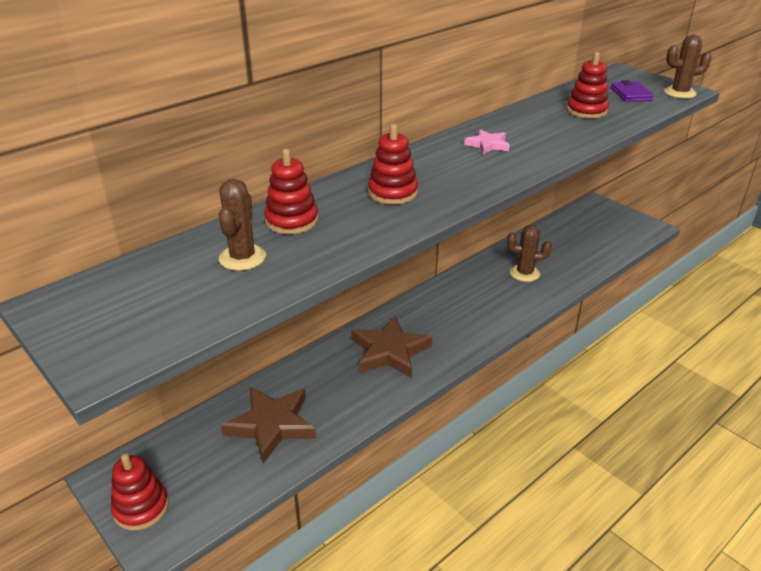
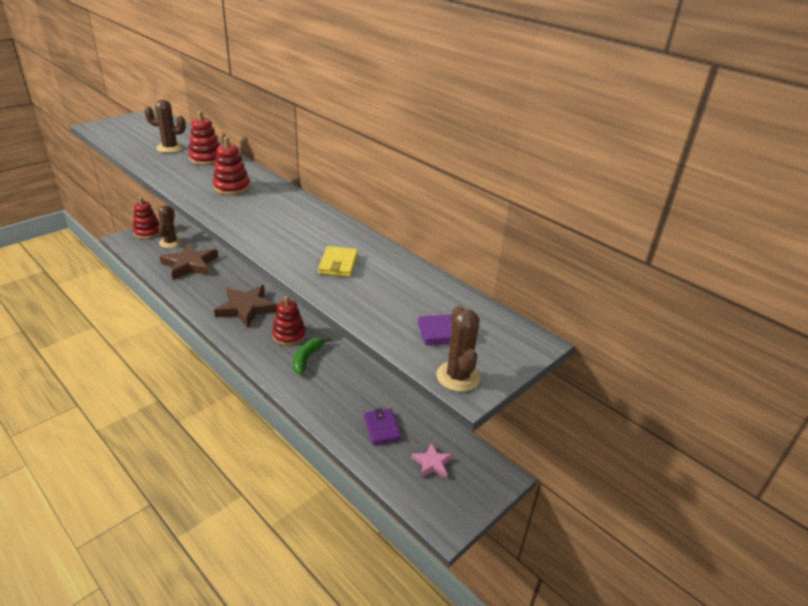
camera: 85 degrees right, 0 degrees up
pink star [464,129,510,155] -> pink star moved to [411,443,453,478]
brown cactus [507,225,552,282] -> brown cactus moved to [158,205,182,248]
red stacking toy [566,52,609,119] -> red stacking toy moved to [272,296,306,346]
none -> green banana [293,337,331,375]
none -> yellow wallet [318,246,358,277]
none -> purple wallet [364,408,402,445]

